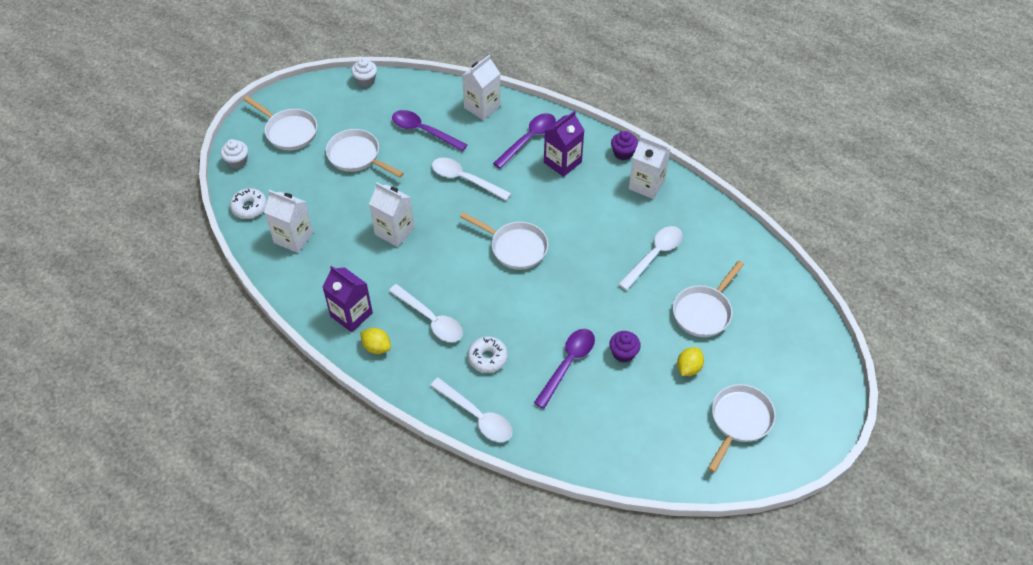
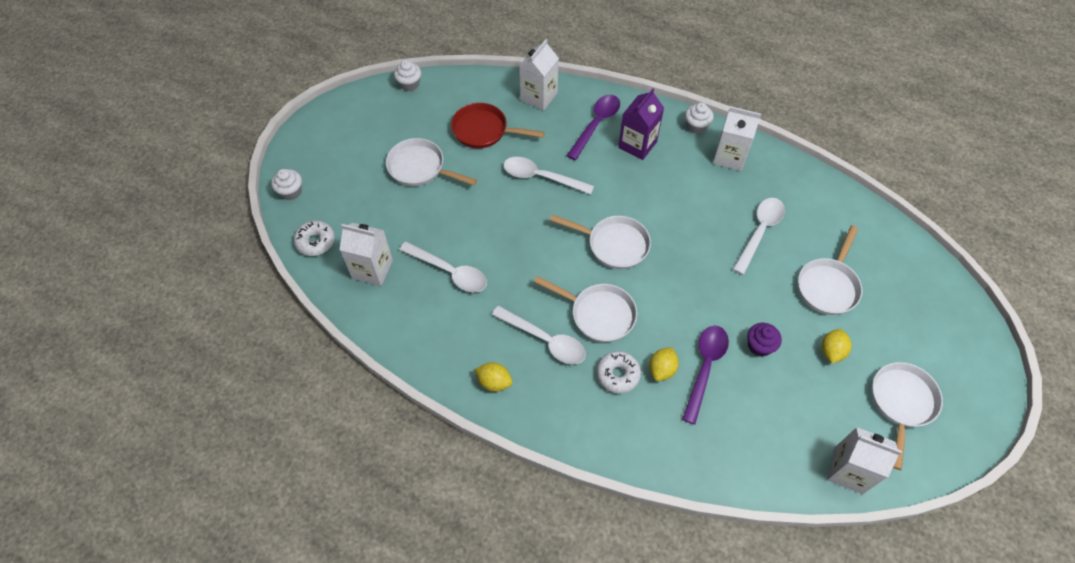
camera: 10 degrees left, 5 degrees up
white pan [243,96,317,150] -> white pan moved to [534,276,637,342]
purple carton [323,266,373,332] -> none
white carton [369,182,414,247] -> white carton moved to [827,427,902,494]
purple spoon [392,110,467,151] -> red pan [451,103,545,148]
white spoon [430,378,512,442] -> white spoon moved to [399,241,487,292]
purple cupcake [611,131,638,160] -> white cupcake [685,103,714,134]
none -> yellow lemon [649,347,679,381]

